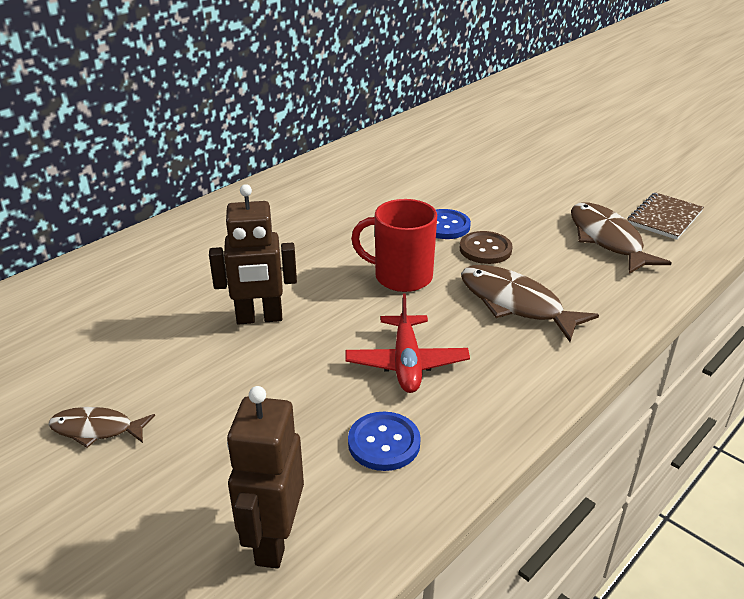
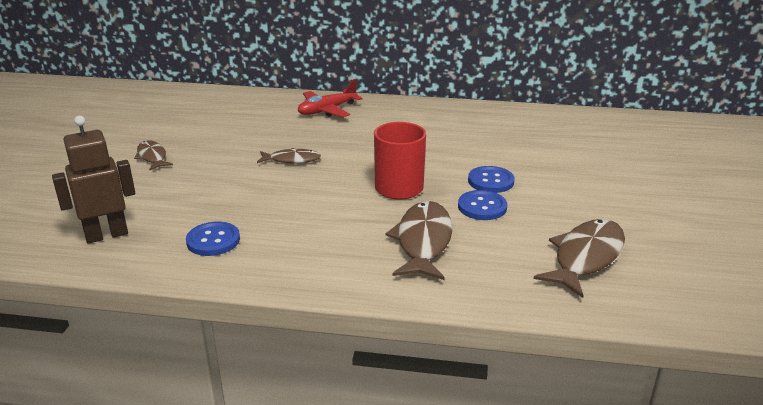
camera: 55 degrees right, 5 degrees down
brown robot [209,184,297,325] -> brown fish [257,148,321,164]
red plane [345,293,470,393] -> red plane moved to [298,79,362,117]
brown button [460,231,513,264] -> blue button [458,190,507,220]
brown notebook [628,192,704,240] -> none

